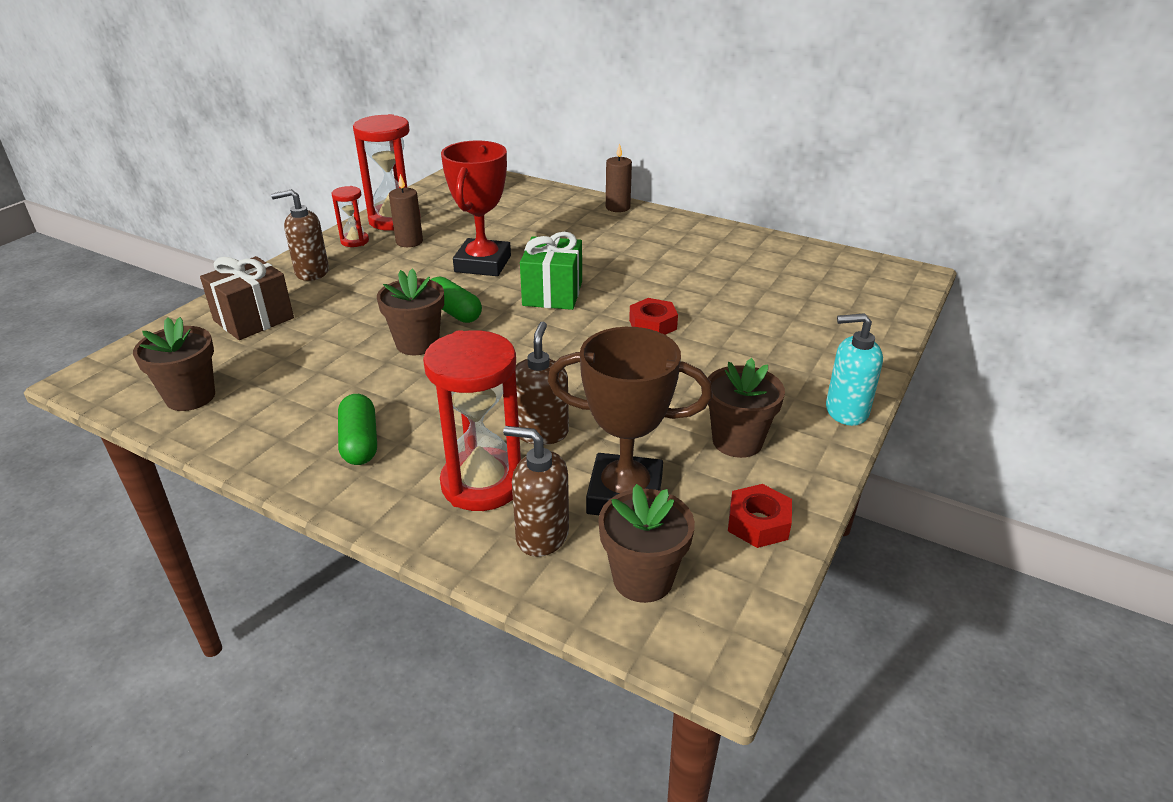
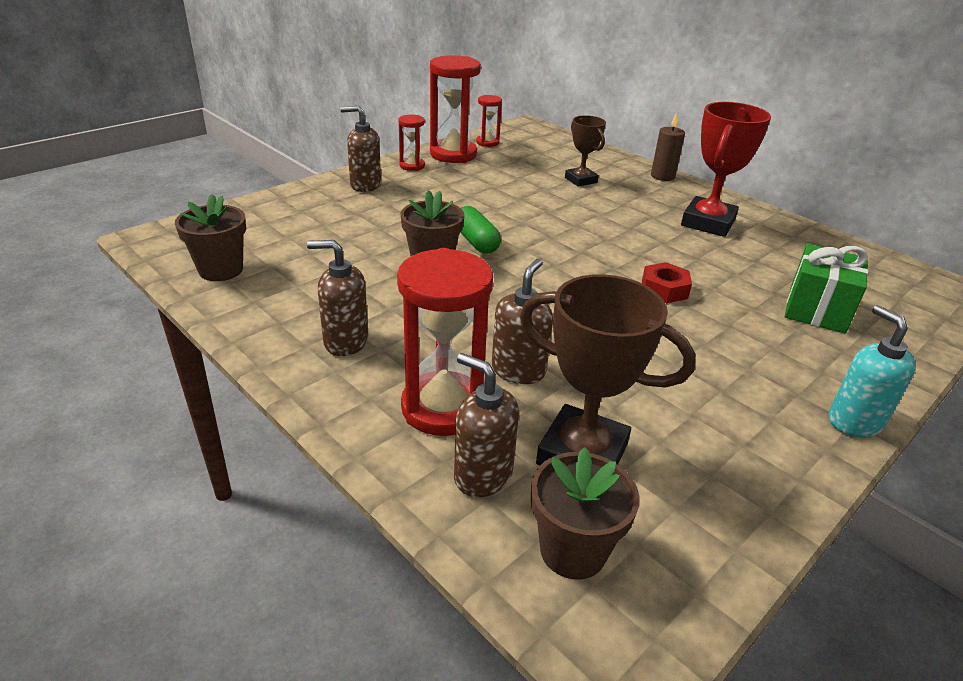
camera: 15 degrees right, 0 degrees up
brown gift [200,256,294,340] -> none
green capsule [338,394,377,465] -> brown soap dispenser [307,240,368,356]
brown candle [389,174,423,247] -> none
red trophy [441,140,511,276] -> red trophy moved to [681,102,771,237]
green gift [520,232,582,310] -> green gift moved to [785,244,868,334]
brown flower pot [708,358,785,458] -> none
red nut [728,484,792,548] -> none
turquoise soap dispenser [826,313,883,426] -> turquoise soap dispenser turned 45 degrees clockwise [828,305,916,437]
none -> red hourglass [476,95,502,147]
none -> brown trophy [565,115,606,187]

